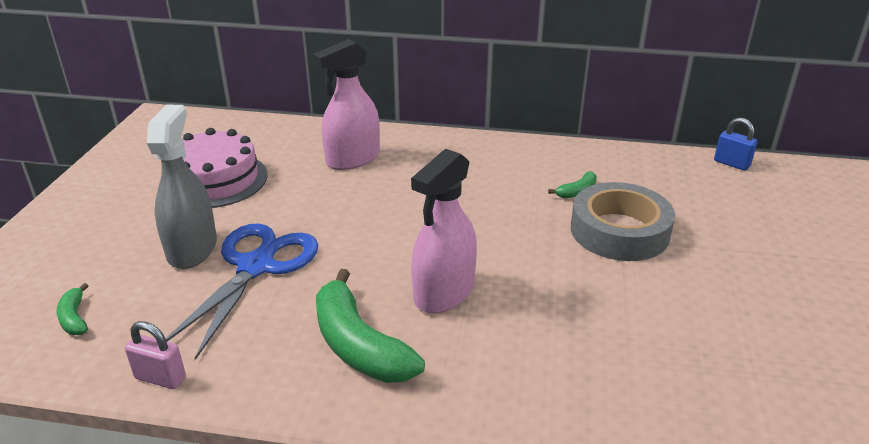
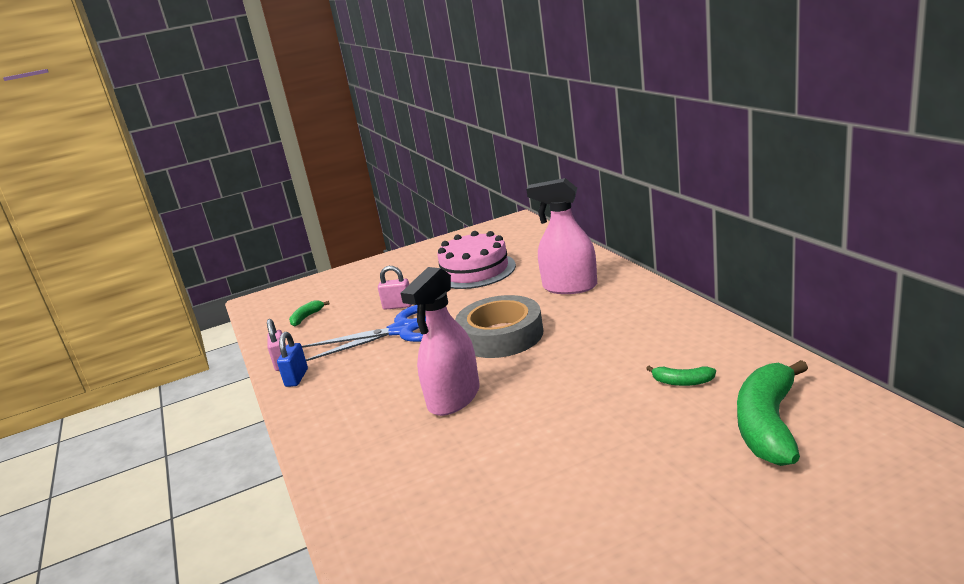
camera: 60 degrees right, 10 degrees down
grey spray bottle [147,105,217,269] -> pink padlock [378,266,412,310]
green banana [316,269,425,383] -> green banana moved to [737,360,808,466]
pink spray bottle [411,149,477,313] -> pink spray bottle turned 60 degrees counterclockwise [401,267,480,416]
grey tape [571,182,675,261] -> grey tape moved to [455,295,543,358]
blue padlock [714,118,757,171] -> blue padlock moved to [277,332,308,387]

